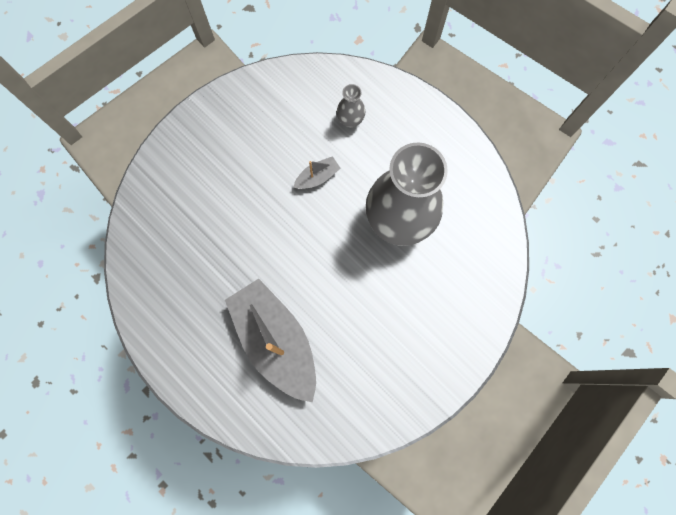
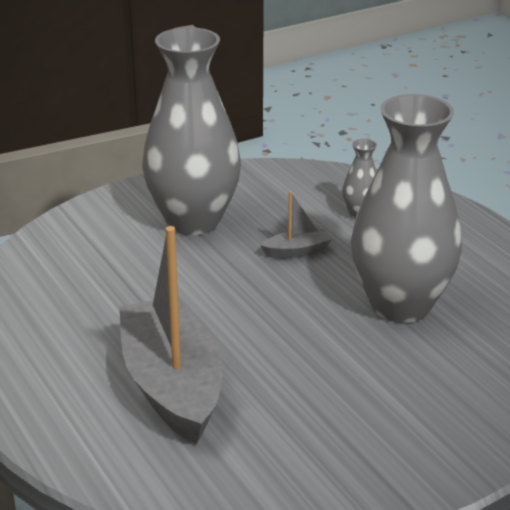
camera: 15 degrees right, 45 degrees down
none -> grey vase [142,27,241,235]

